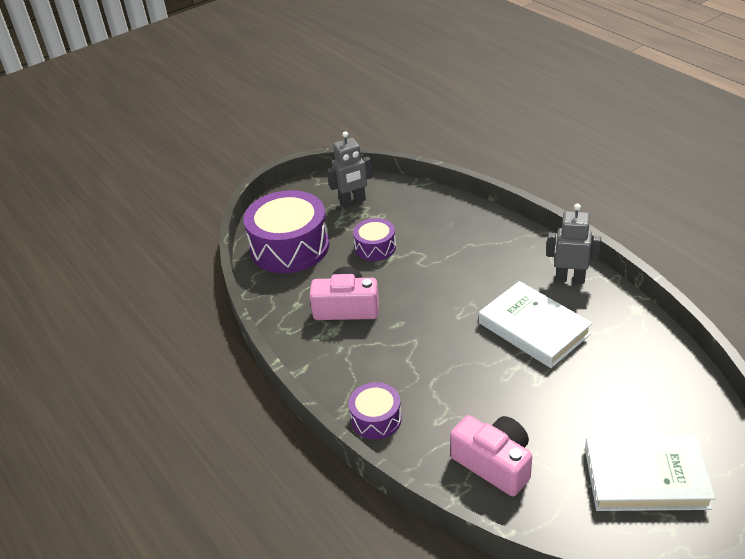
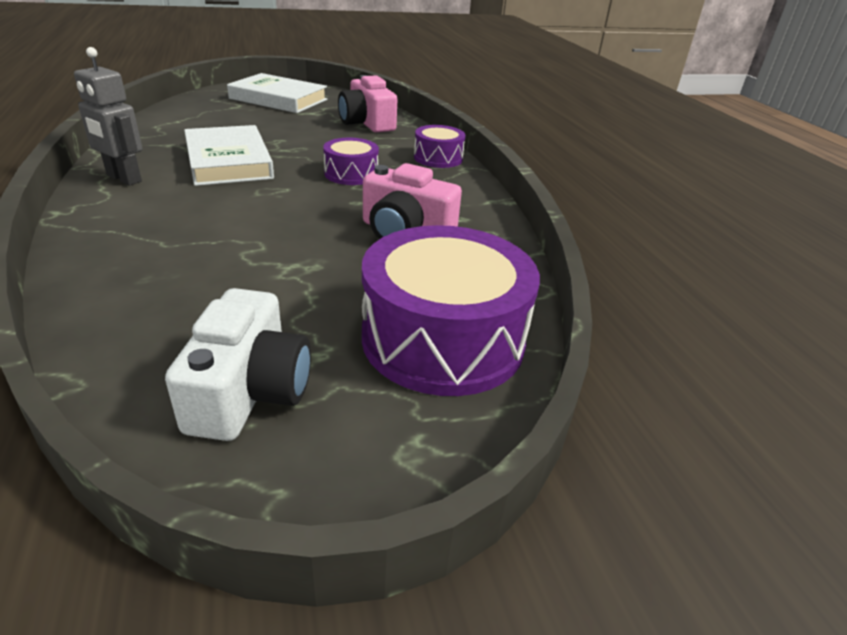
camera: 165 degrees left, 5 degrees down
grey robot [327,131,373,207] -> white camera [165,288,311,441]
purple drum [353,218,396,261] -> purple drum moved to [323,138,379,185]

